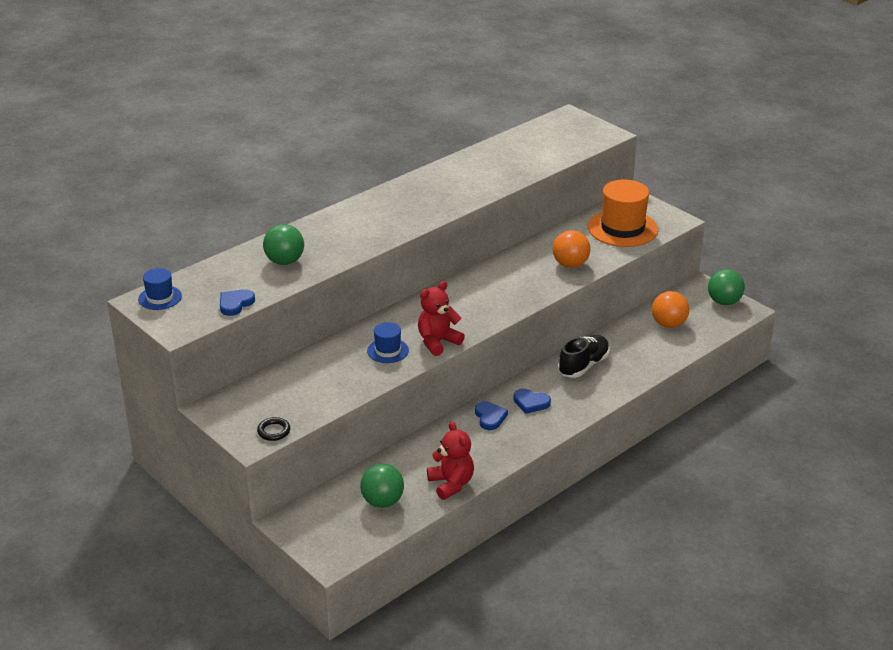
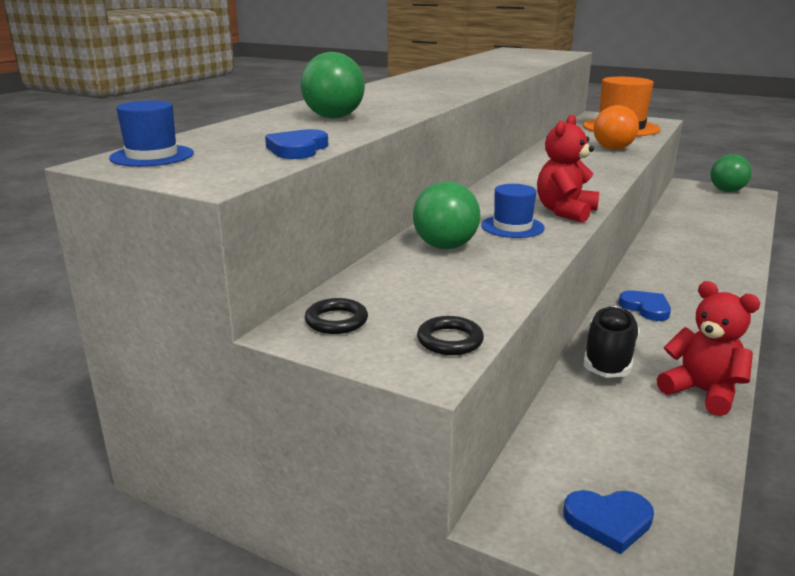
camera: 20 degrees left, 10 degrees down
green ball [360,464,404,508] -> green ball moved to [413,181,480,249]
blue heart [513,389,551,414] -> blue heart moved to [563,490,654,554]
black shoe [558,335,610,378] -> black shoe moved to [584,306,640,378]
orange ball [652,291,689,328] -> none
none -> black ring [305,298,368,334]

